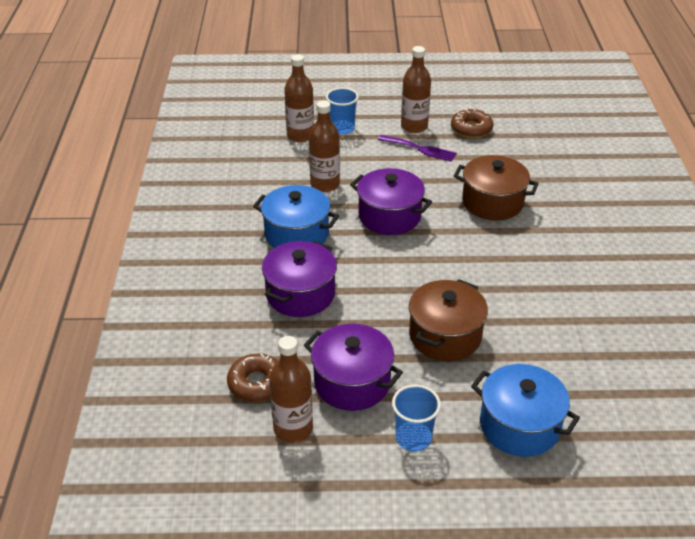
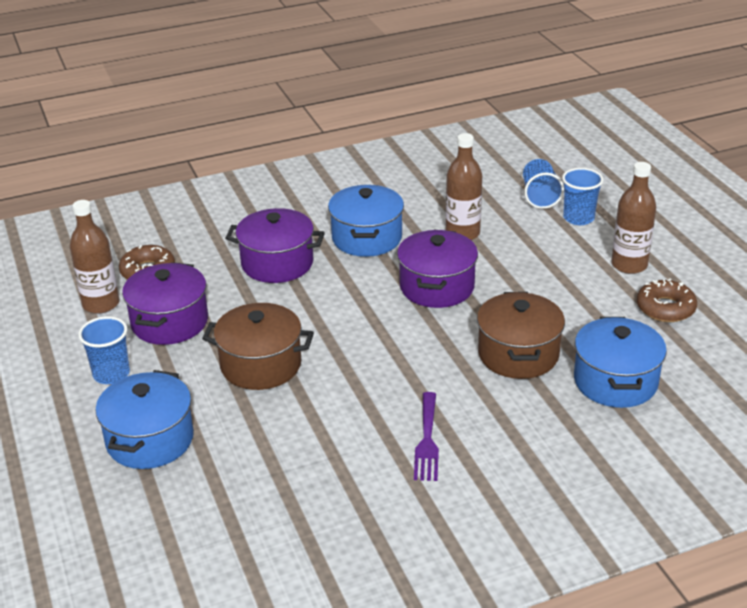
camera: 70 degrees right, 5 degrees down
brown bottle [284,55,314,142] -> blue cup [523,159,564,209]
purple fork [378,135,457,162] -> purple fork moved to [414,392,439,481]
none -> blue pot [574,317,667,408]

